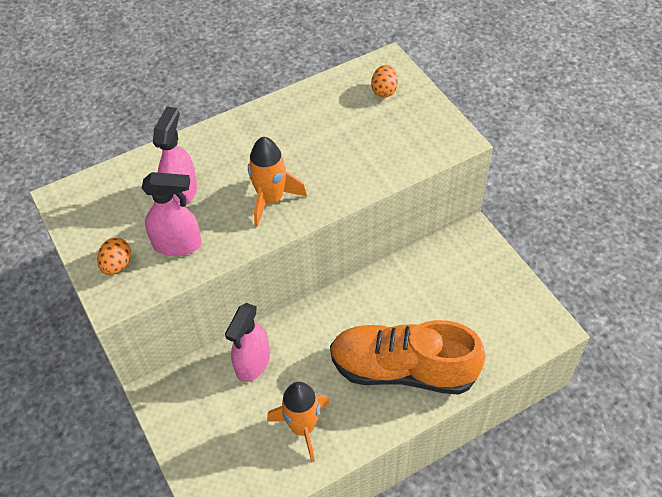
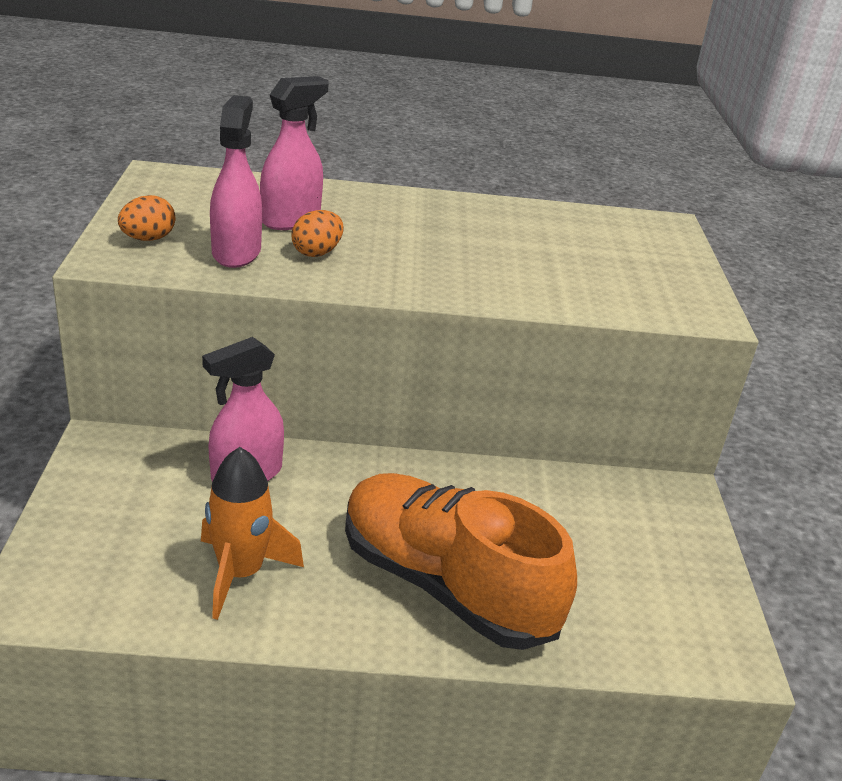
camera: 25 degrees right, 20 degrees down
pink spray bottle [142,172,202,256] -> pink spray bottle turned 120 degrees counterclockwise [210,95,262,268]
orange rocket [248,137,307,227] -> none
orange egg [371,65,398,98] -> orange egg moved to [292,210,343,257]

